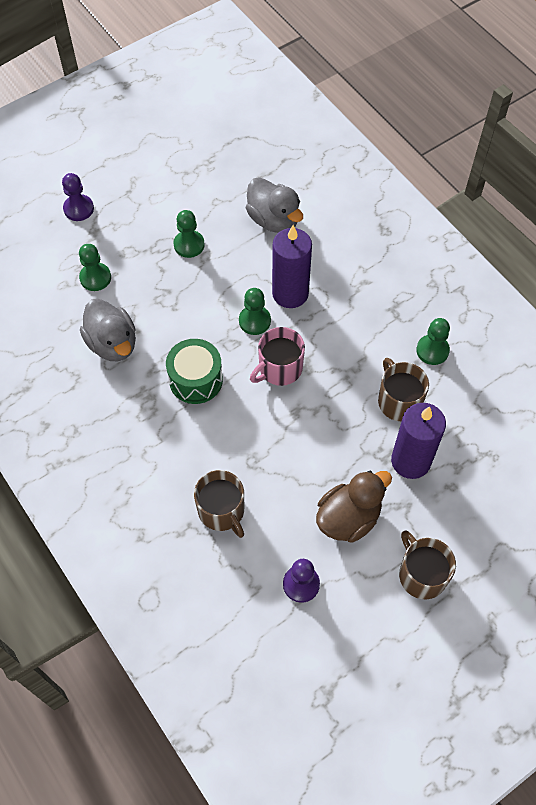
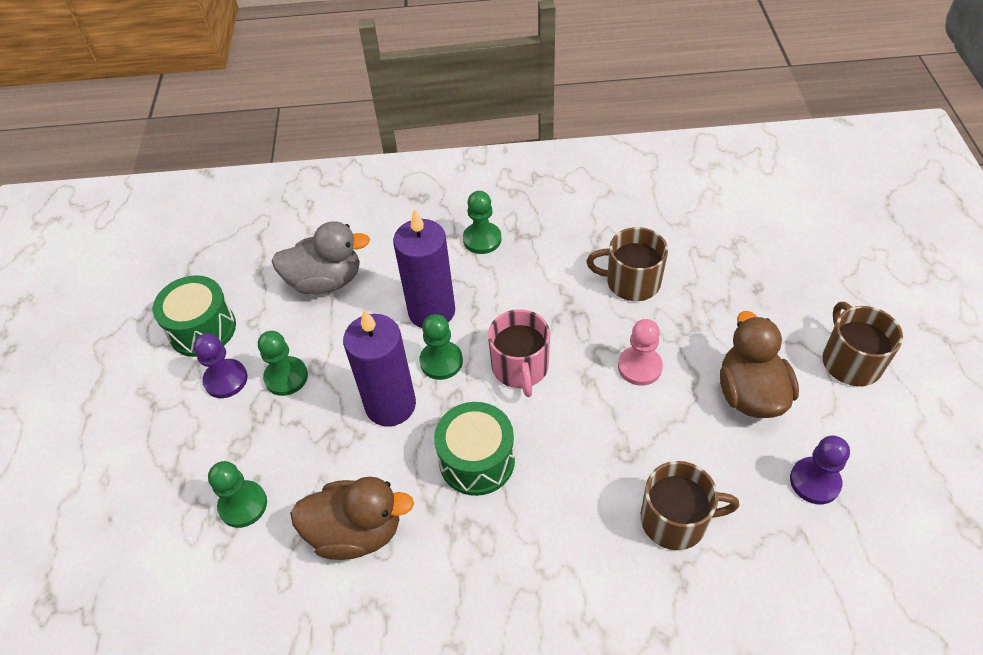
camera: 55 degrees left, 10 degrees down
purple pawn [62,173,94,221] -> purple pawn moved to [193,334,248,398]
grey duck [80,299,136,361] -> brown duck [290,477,414,560]
purple candle [391,403,446,479] -> purple candle moved to [343,309,416,427]
brown mug [399,530,456,599] -> brown mug turned 75 degrees clockwise [822,302,903,386]
green pawn [416,318,450,365] -> green pawn moved to [463,191,501,254]
none -> green drum [153,275,236,357]
none -> pink pawn [618,319,663,386]

